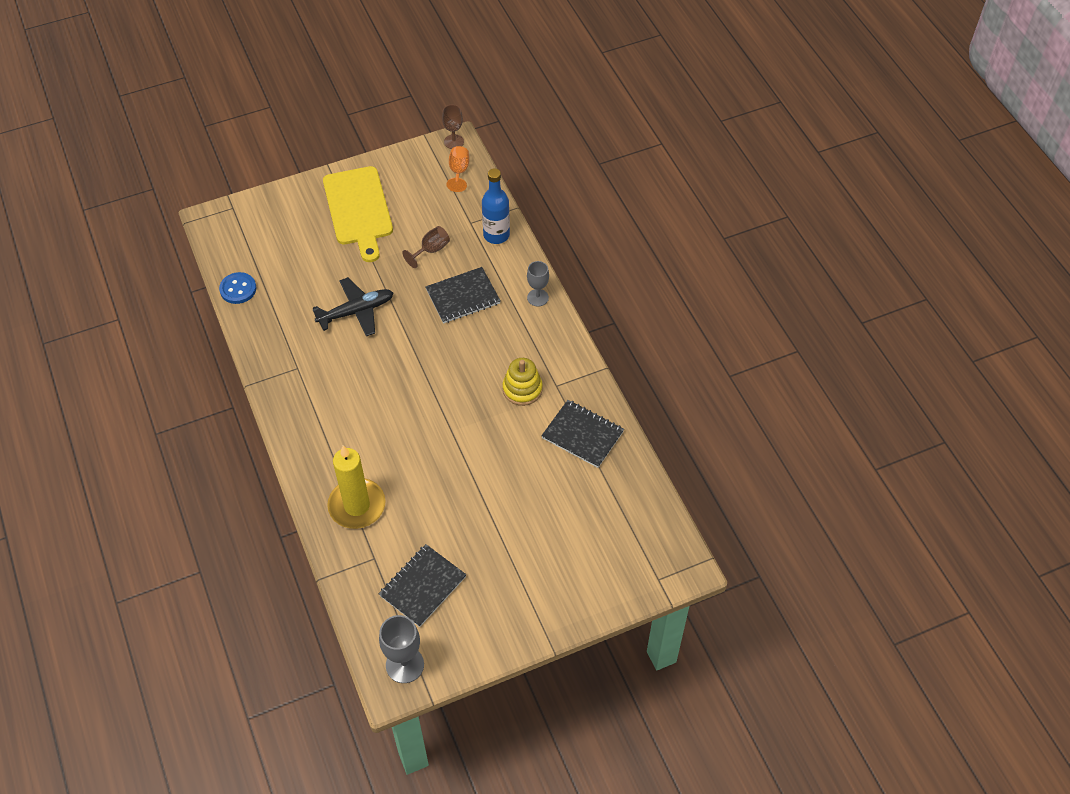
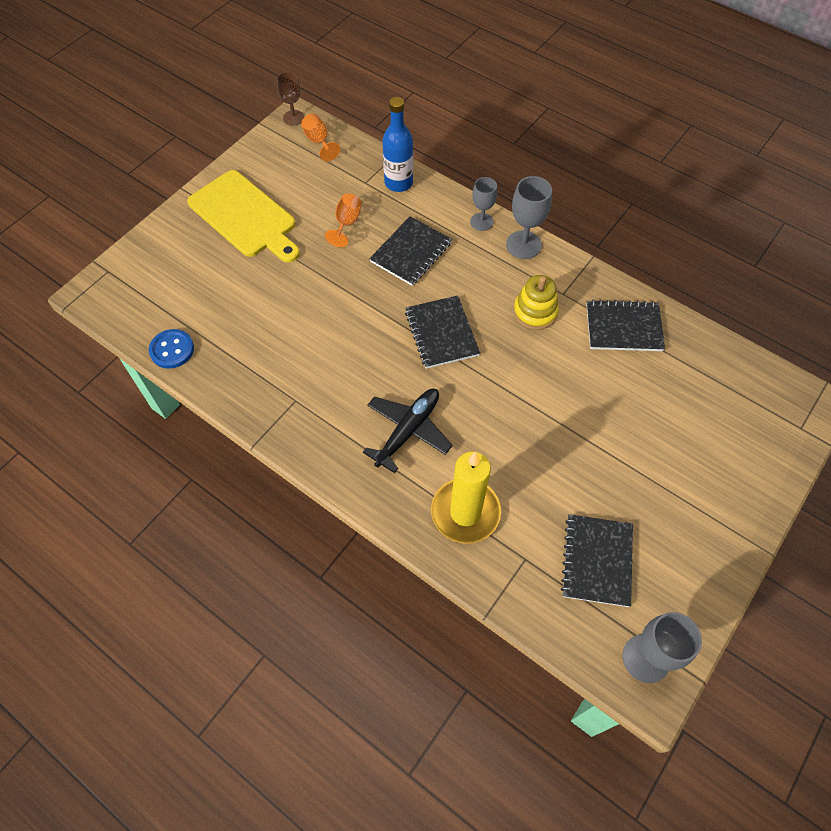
camera: 30 degrees left, 5 degrees up
black plane [313,277,394,336] -> black plane moved to [363,389,453,473]
brown goblet [403,226,450,268] -> orange goblet [325,193,362,247]
none -> black notebook [405,295,480,369]
none -> grey goblet [506,176,552,259]

